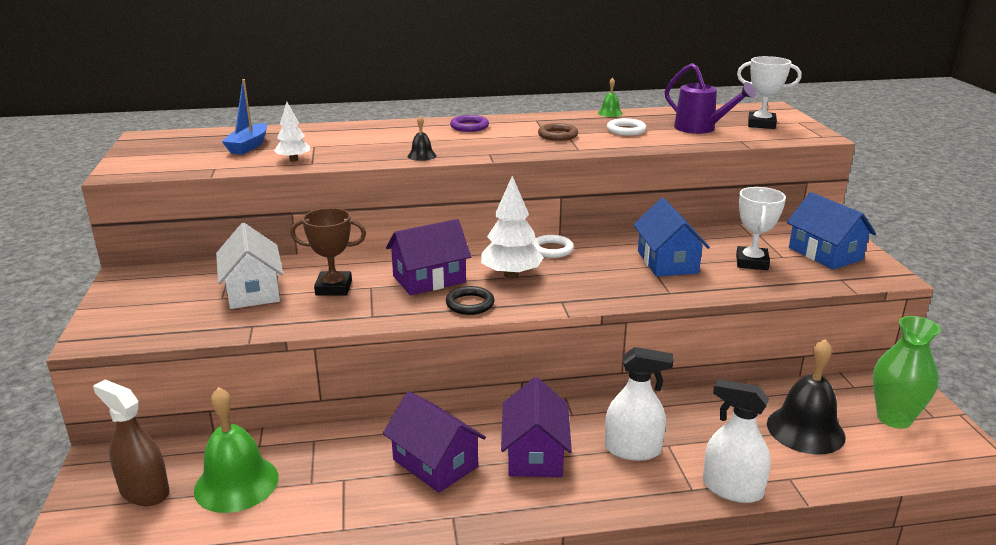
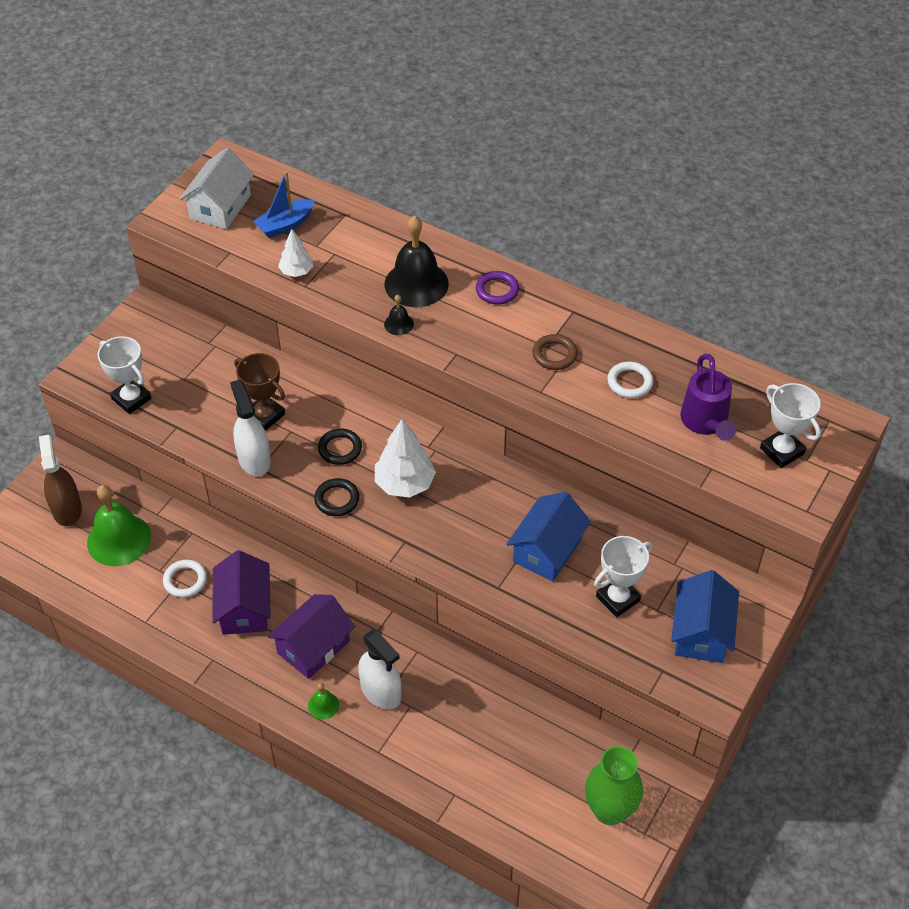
camera: 40 degrees right, 25 degrees up
white house [216,223,284,309] -> white house moved to [179,148,254,229]
purple house [386,219,472,295] -> black ring [318,428,362,465]
white ring [532,235,574,258] -> white ring moved to [163,560,207,598]
green bell [598,78,623,117] -> green bell moved to [308,683,339,720]
white spray bottle [703,379,771,503] -> white spray bottle moved to [230,379,271,476]
black bell [767,339,846,455] -> black bell moved to [385,216,449,307]
none -> white trophy [97,336,152,414]

